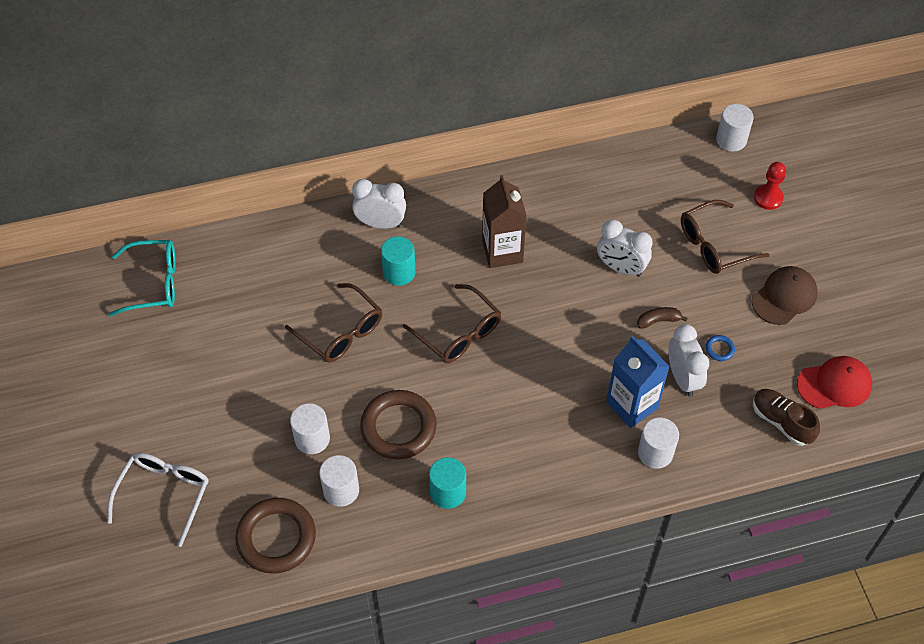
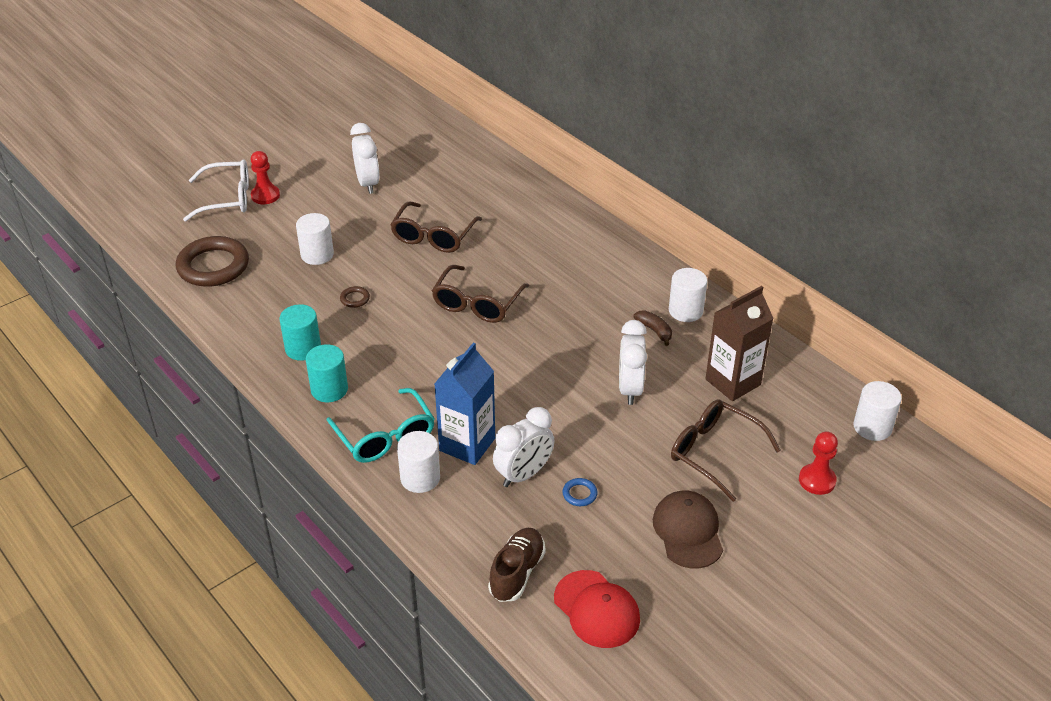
camera: 65 degrees right, 15 degrees down
turquoise glasses [109,240,176,316] -> turquoise glasses moved to [327,388,435,463]
white cylinder [319,455,359,507] -> white cylinder moved to [669,268,707,322]
white clock [352,179,406,229] -> white clock moved to [350,123,380,194]
brown ring [360,390,437,460] -> brown ring [340,286,370,308], size x0.40
turquoise cylinder [381,236,416,286] -> turquoise cylinder moved to [306,344,348,402]
brown carton [482,175,527,268] -> brown carton moved to [705,286,774,401]
brown banana [637,307,688,329] -> brown banana moved to [633,310,672,346]
brown cap [752,266,818,325] -> brown cap turned 120 degrees counterclockwise [653,491,723,568]
none -> red pawn [250,151,280,204]

